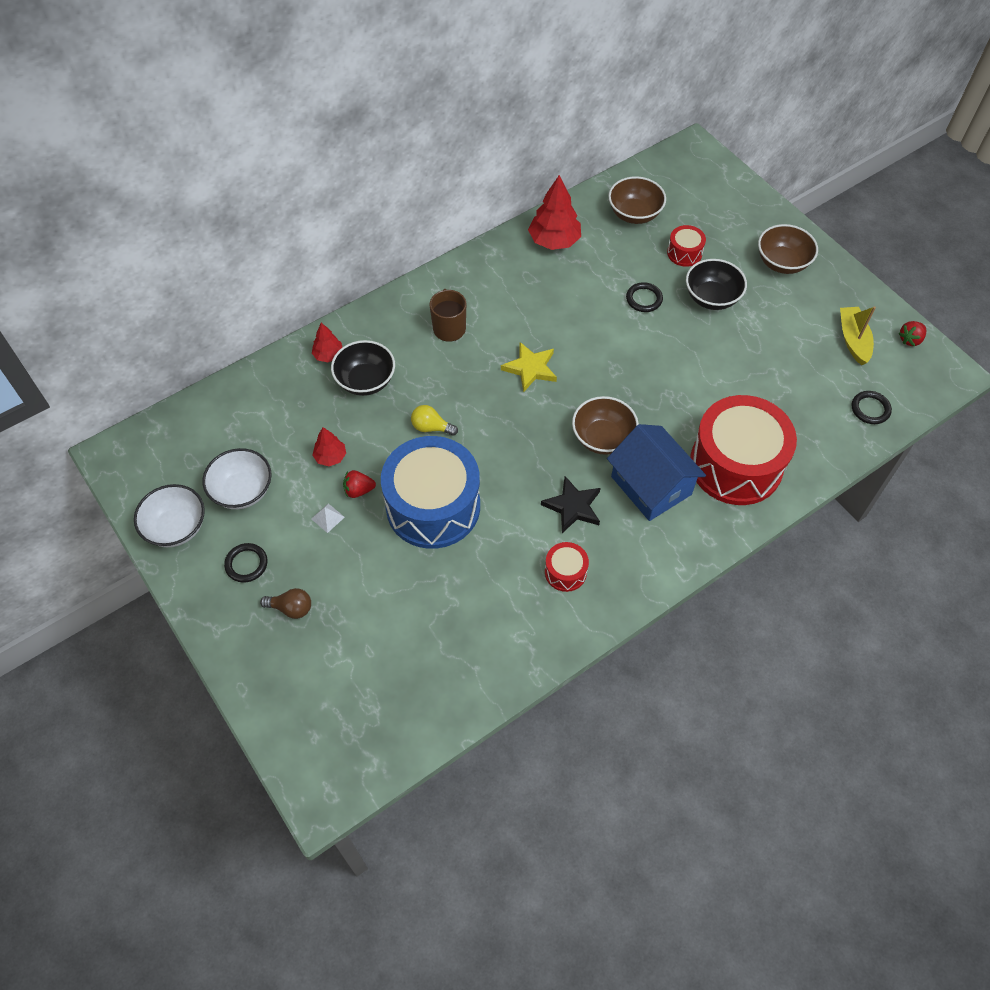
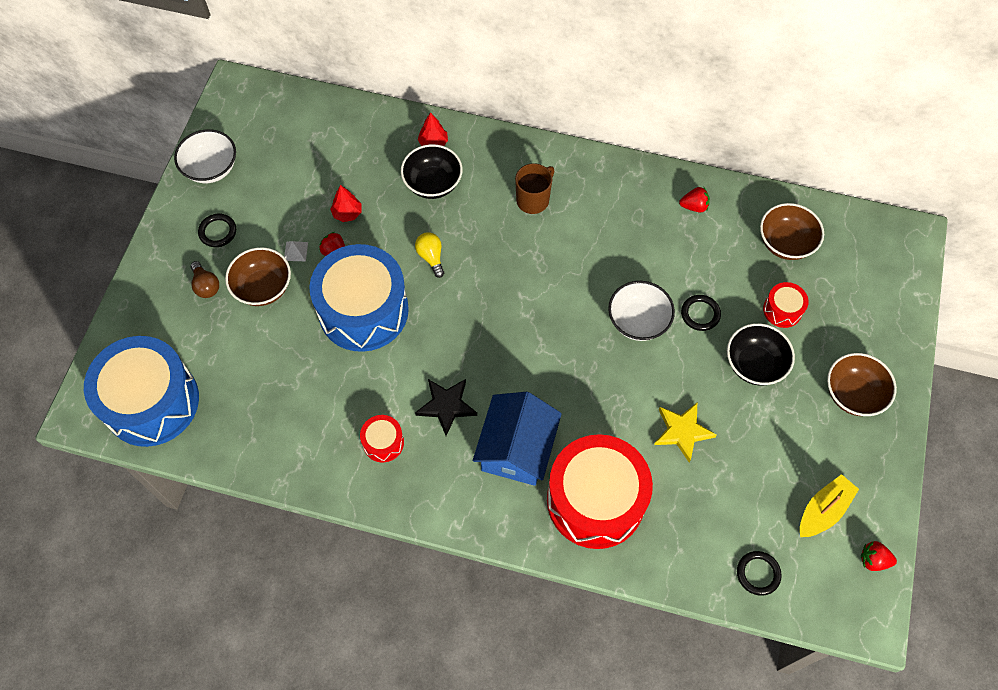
camera: 50 degrees right, 5 degrees up
white bowl [202,448,272,509] -> white bowl moved to [608,281,675,341]
yellow star [501,342,557,392] -> yellow star moved to [654,403,717,462]
red tree [528,175,581,250] -> red strawberry [679,187,710,213]
brown bowl [572,396,639,455] -> brown bowl moved to [225,247,291,306]
none -> blue drum [84,336,199,447]

